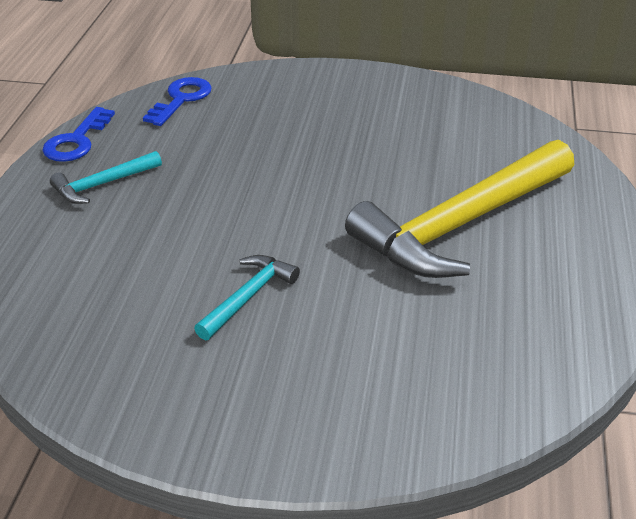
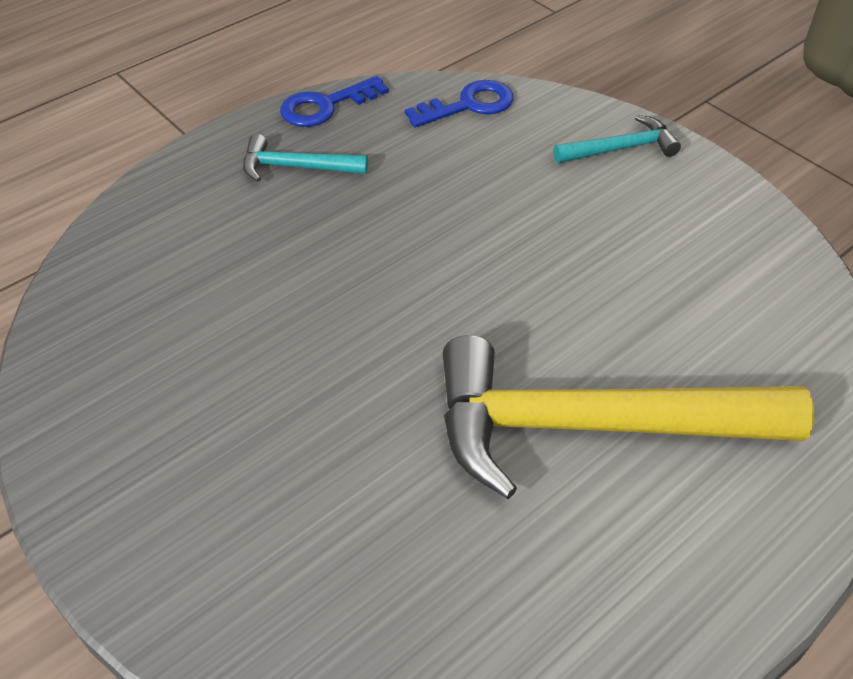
camera: 40 degrees right, 10 degrees up
turquoise hammer [194,255,300,340] -> turquoise hammer moved to [553,115,681,163]

